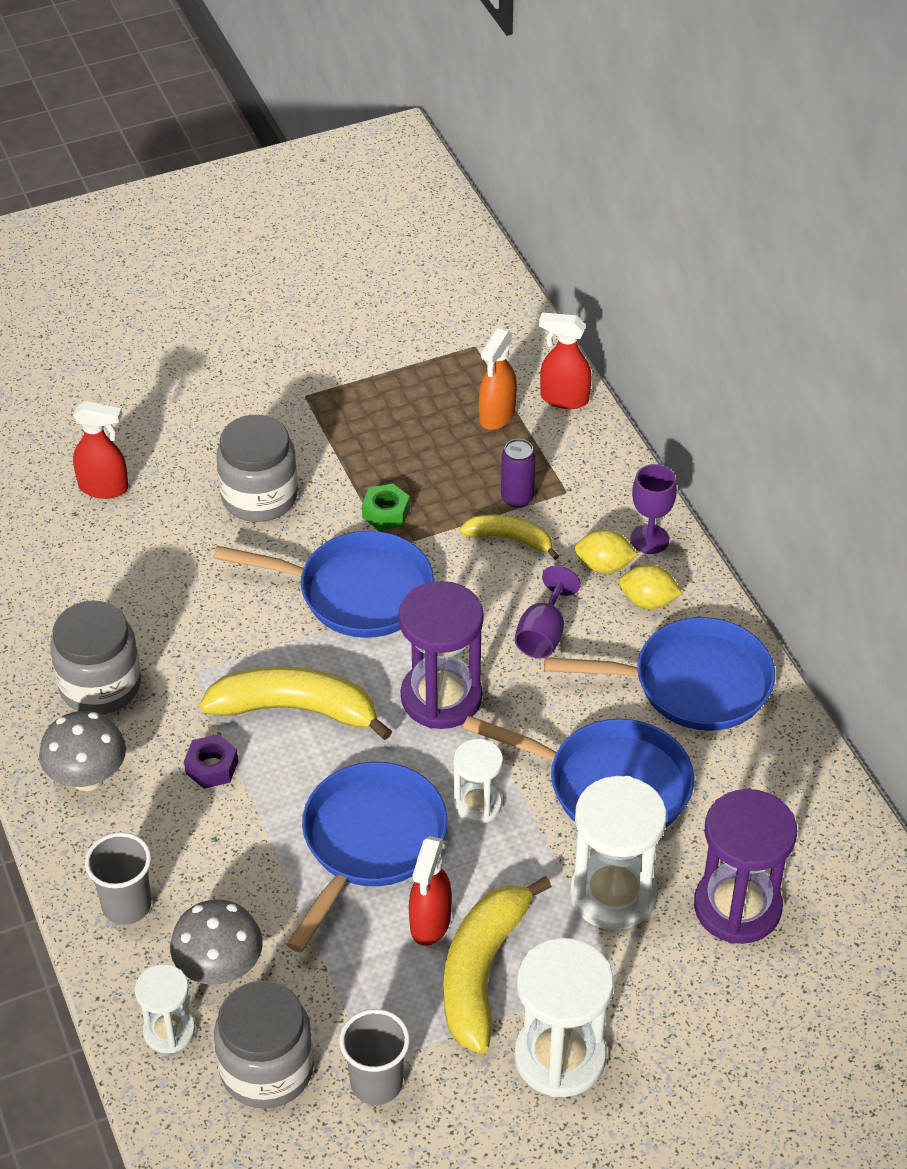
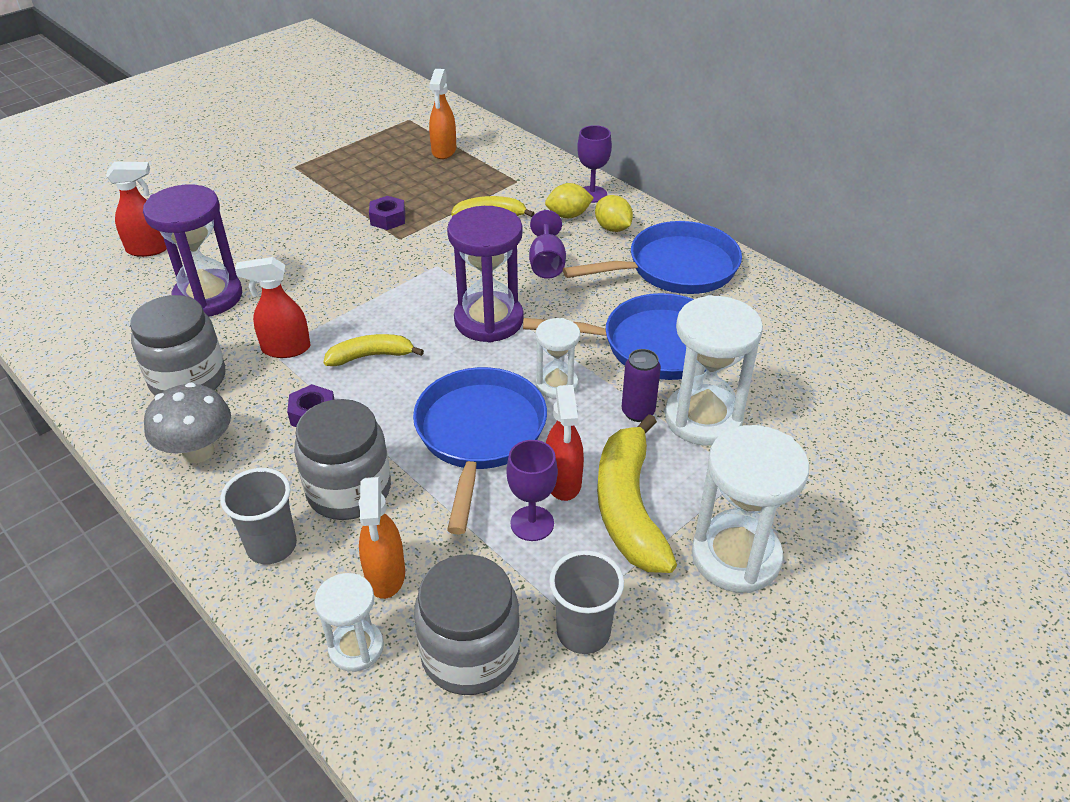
camera: 20 degrees left, 5 degrees down
grey mushroom [170,899,262,985] -> orange spray bottle [359,477,405,599]
yellow banana [200,667,392,740] -> yellow banana [323,334,424,366], size x0.57
blue pan [213,531,434,638] -> none
grey jar [216,415,298,522] -> grey jar moved to [294,399,391,520]
green nut [362,483,410,531] -> purple nut [369,196,405,230]
purple can [501,439,536,508] -> purple can moved to [622,349,661,422]
red spray bottle [539,313,591,409] -> red spray bottle moved to [235,257,311,358]
yellow lemon [619,564,683,609] -> yellow lemon turned 60 degrees clockwise [595,195,633,232]
purple hourglass [694,789,797,944] -> purple hourglass moved to [143,184,242,317]
none -> purple goblet [506,440,558,541]

